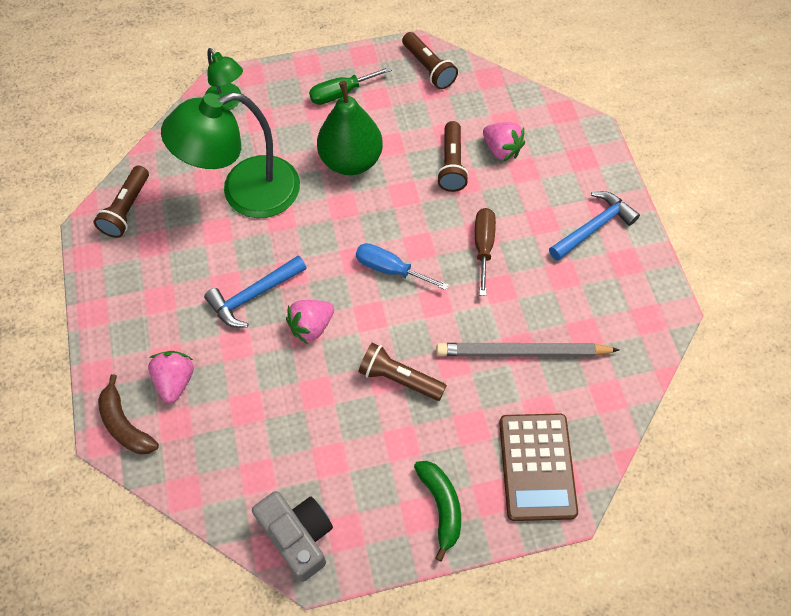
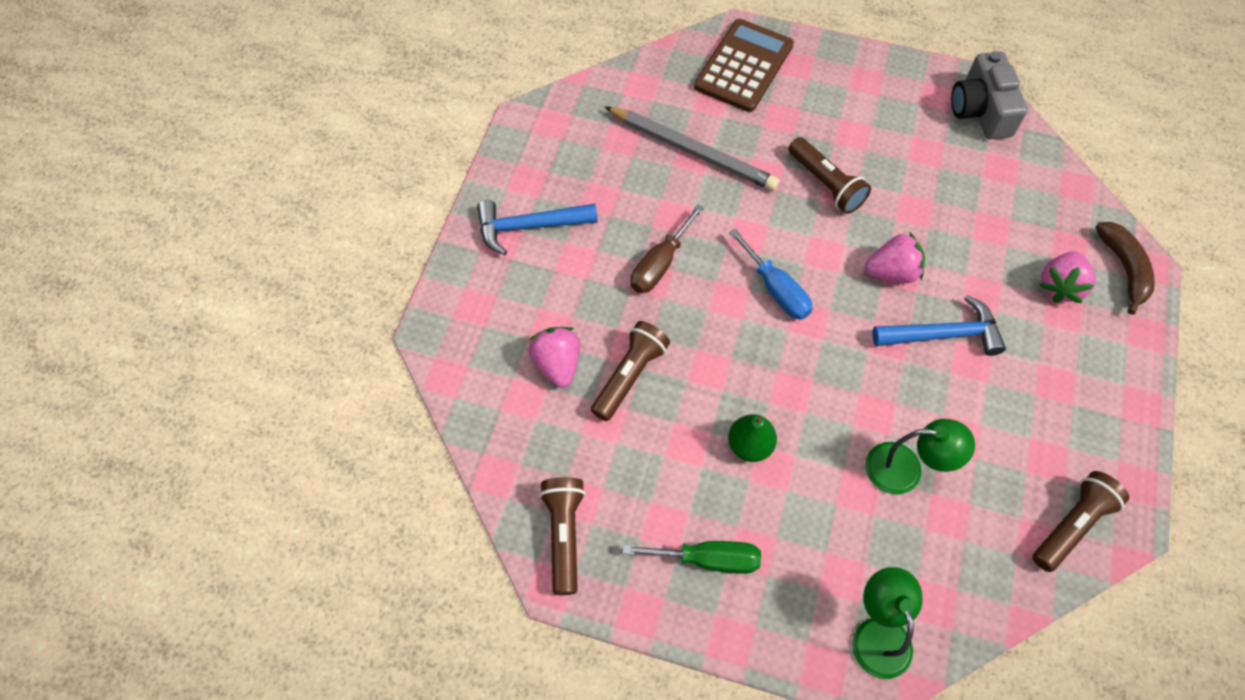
camera: 150 degrees left, 0 degrees up
green lamp [161,92,300,218] -> green lamp [865,419,975,494], size x0.52
green pear [317,81,383,175] -> green pear [728,414,777,462], size x0.53
green banana [414,461,461,562] -> none

